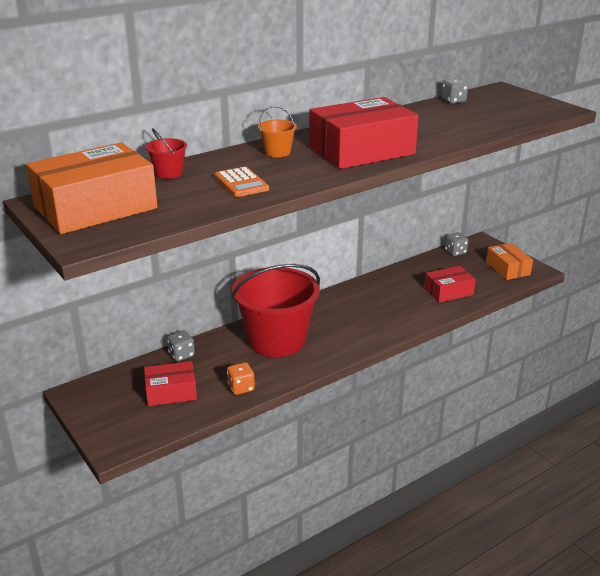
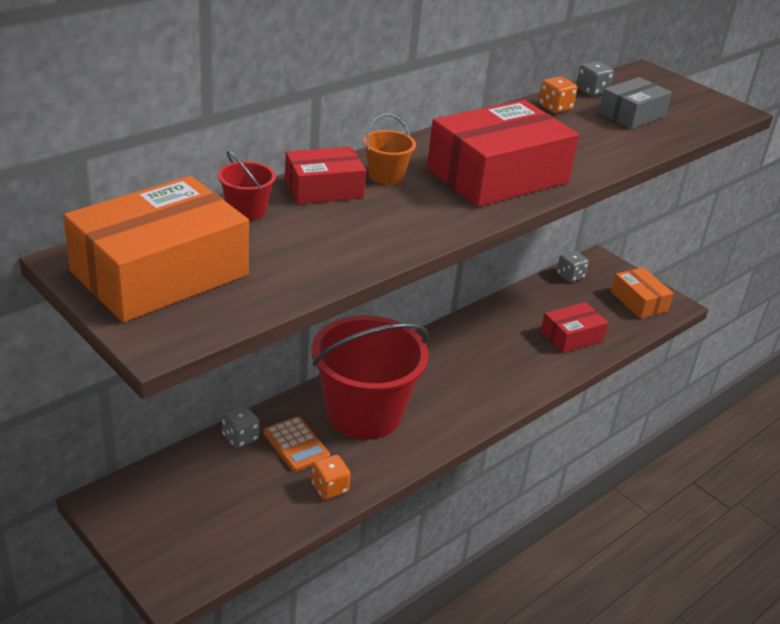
camera: 10 degrees left, 5 degrees up
red box [144,361,197,406] -> red box moved to [285,147,366,204]
orange calculator [215,167,269,197] -> orange calculator moved to [263,416,330,472]
none -> orange dice [539,76,577,113]
none -> grey box [599,77,672,129]

